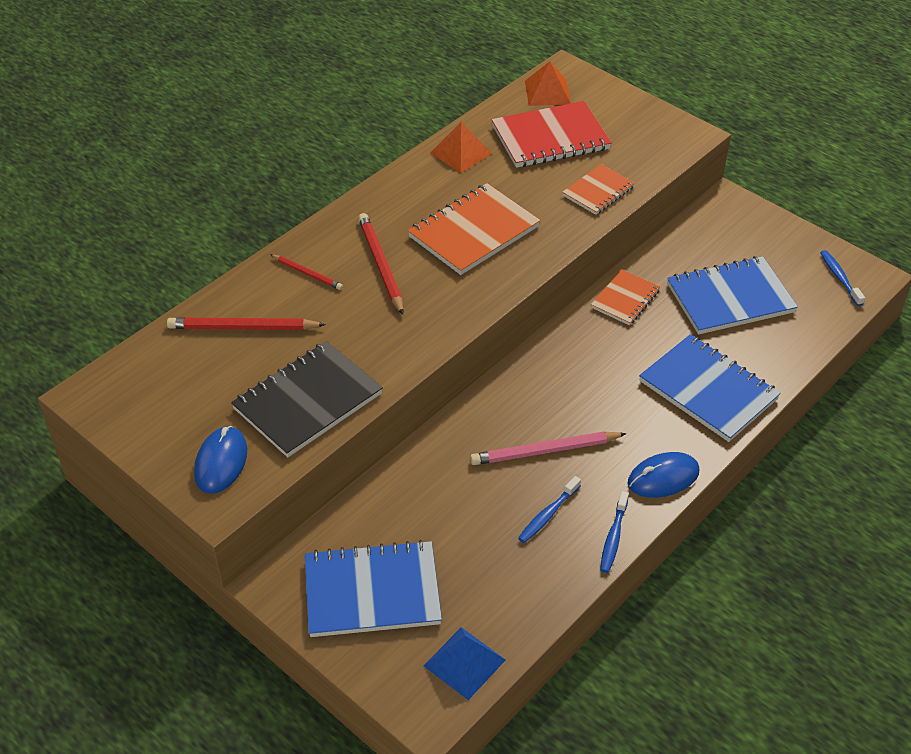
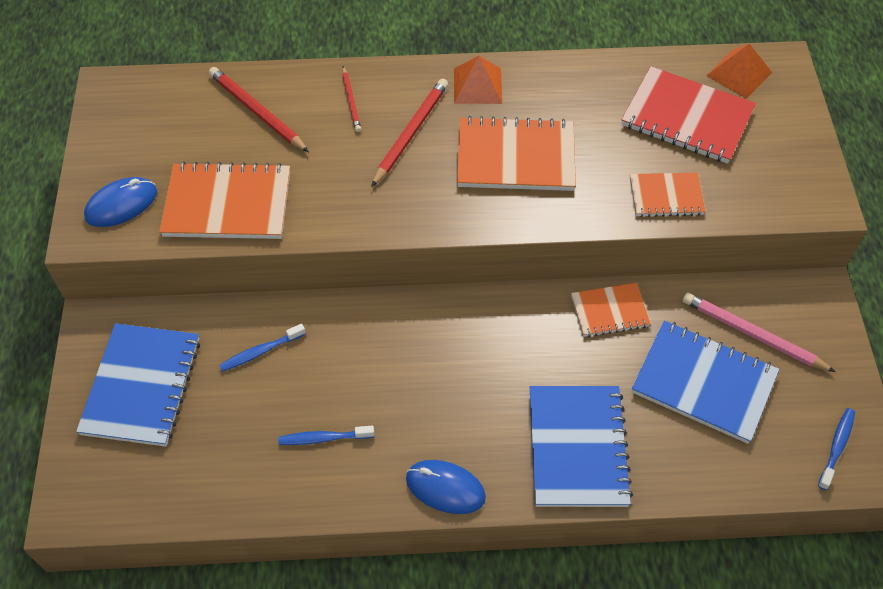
camera: 45 degrees right, 10 degrees up
black notebook [231,341,383,457] -> orange notebook [159,161,290,239]
blue notebook [305,540,442,637] -> blue notebook turned 60 degrees clockwise [76,323,200,447]
blue pyramid [424,627,505,700] -> none
orange pyramid [430,122,492,173] -> orange pyramid moved to [454,56,502,104]
pink pencil [470,432,627,465] -> pink pencil moved to [683,292,835,372]
blue toothbrush [600,491,629,573] -> blue toothbrush moved to [219,324,306,372]

